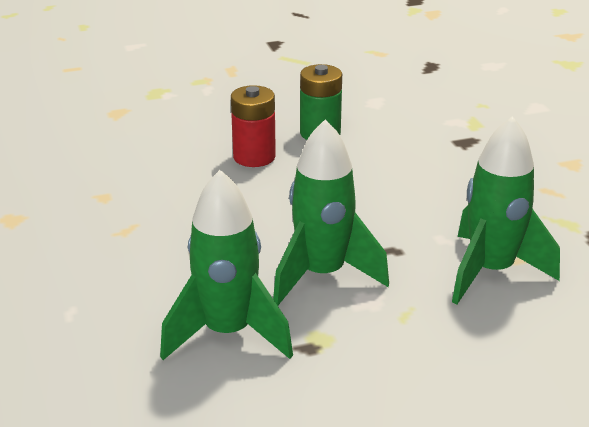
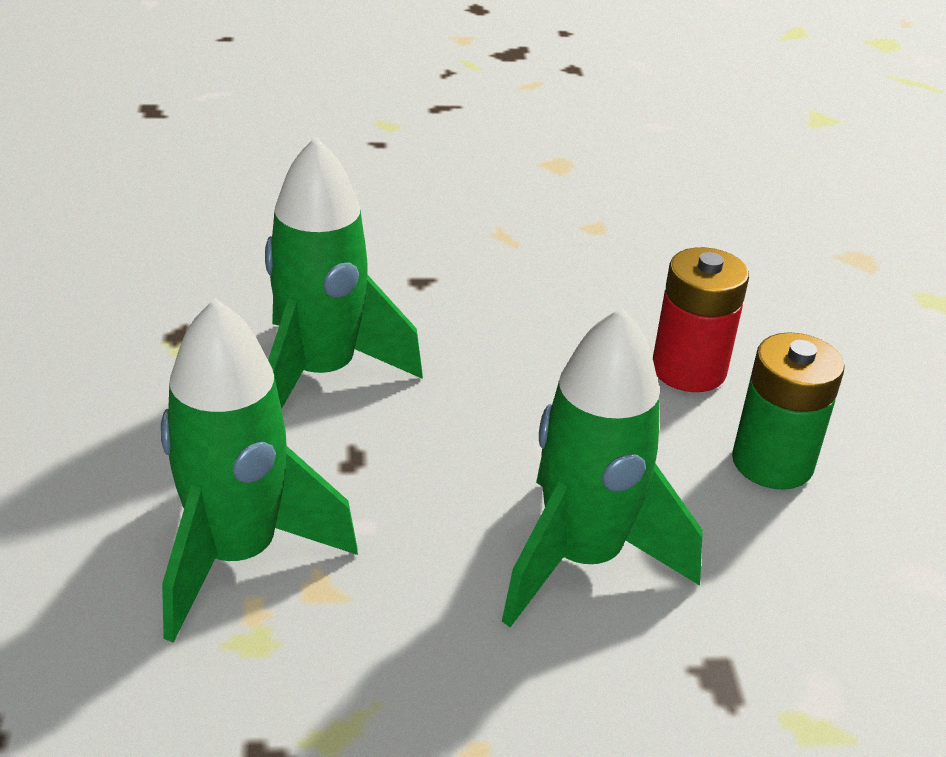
camera: 100 degrees right, 5 degrees up
green rocket [160,170,293,360] -> green rocket moved to [502,307,703,627]

